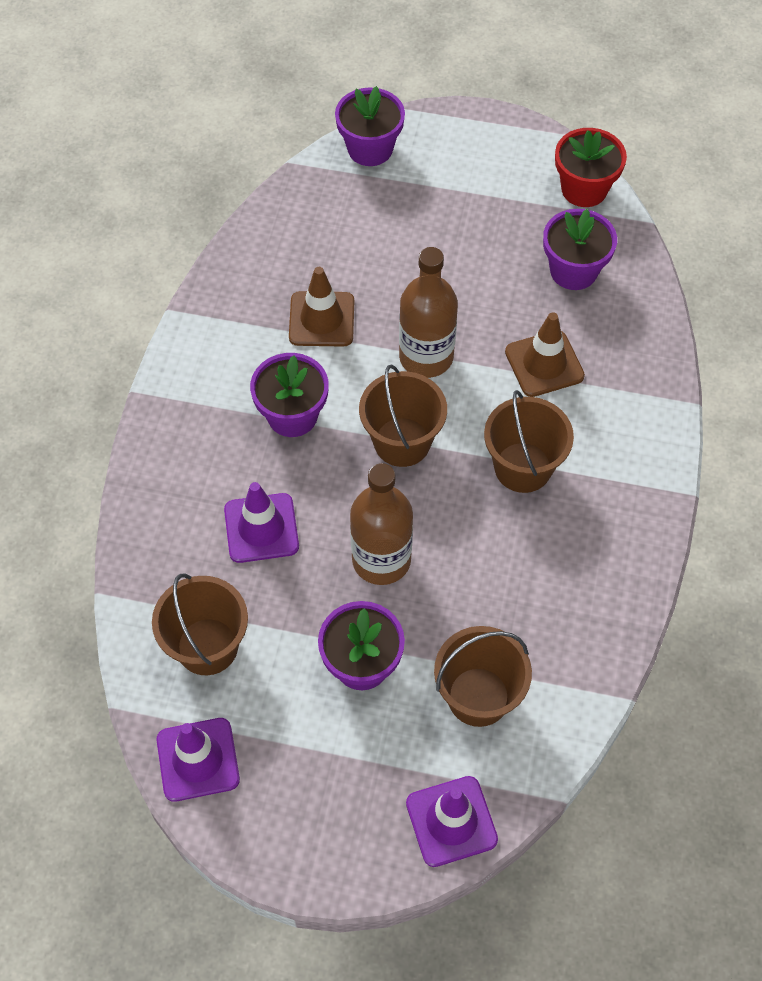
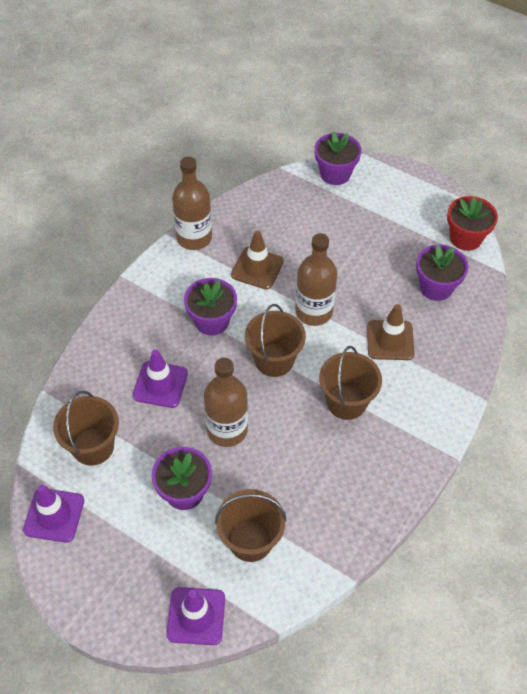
camera: 20 degrees right, 5 degrees down
none -> brown bottle [172,157,212,250]

